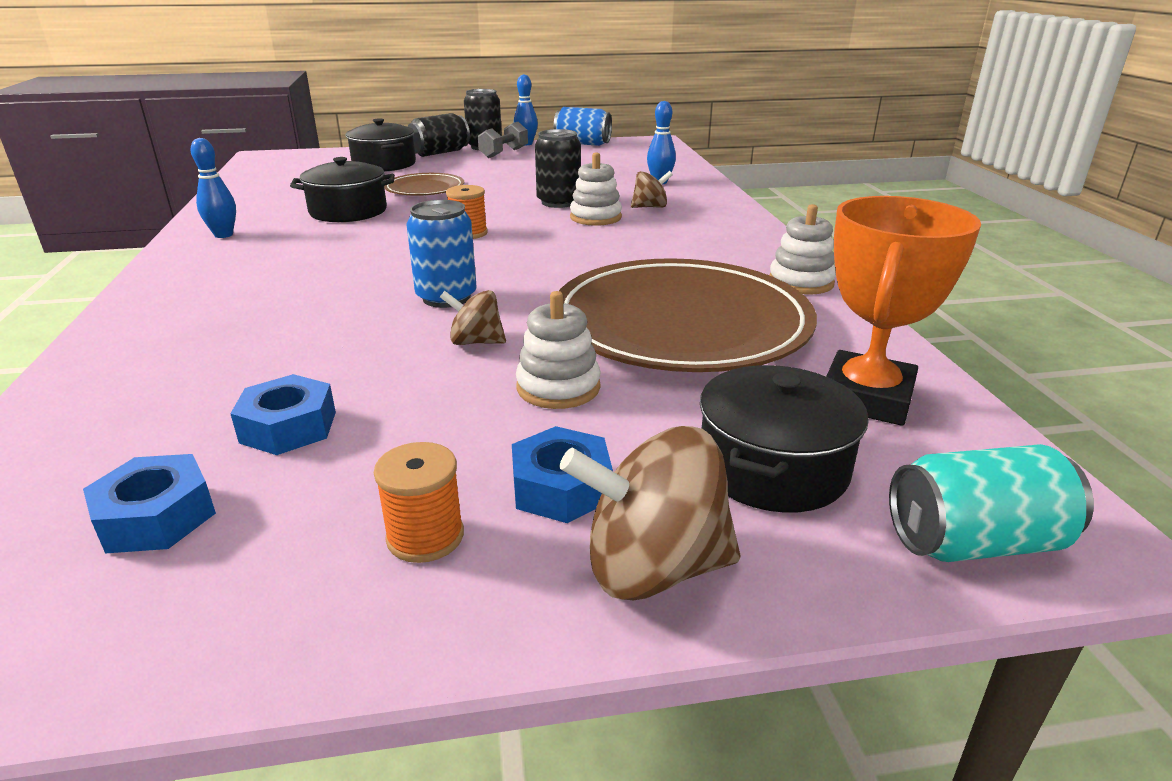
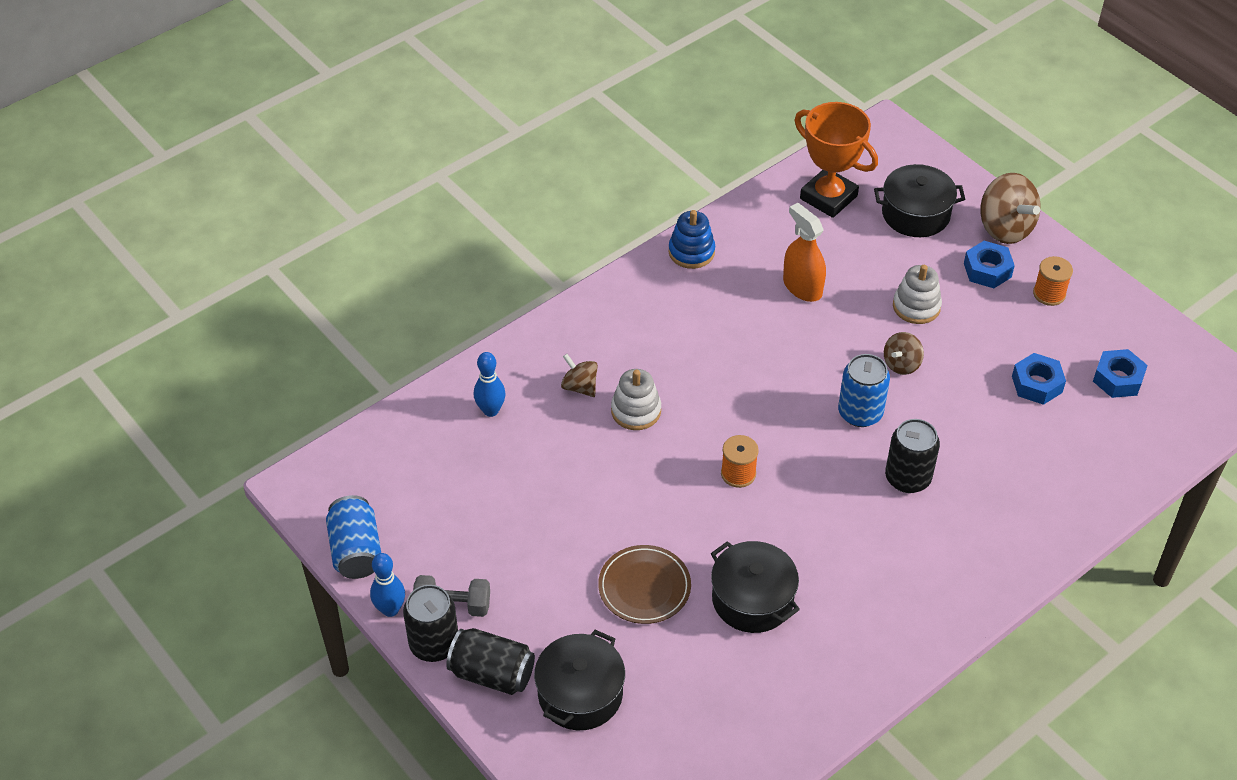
camera: 120 degrees left, 20 degrees up
blue bowling pin [191,138,236,238] -> none
brown spinning top [440,290,506,345] -> brown spinning top turned 60 degrees clockwise [884,332,924,375]
black can [535,129,581,208] -> black can moved to [885,419,940,493]
brown plate [559,258,817,372] -> orange spray bottle [783,203,826,302]
white stacking toy [770,204,836,295] -> blue stacking toy [669,210,715,269]
orange trophy [826,196,981,426] -> orange trophy turned 45 degrees clockwise [795,102,878,218]
turquoise can [889,444,1094,562] -> none

